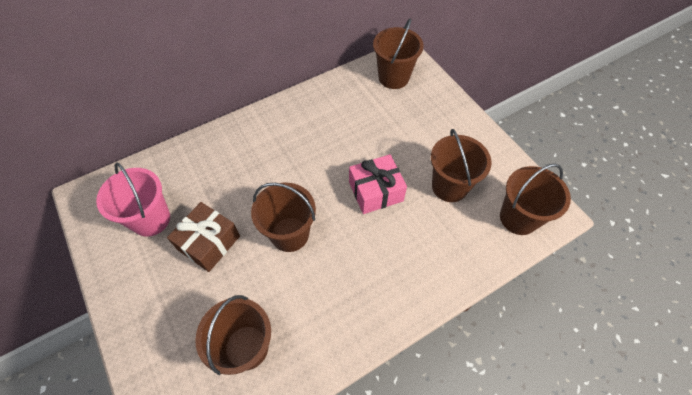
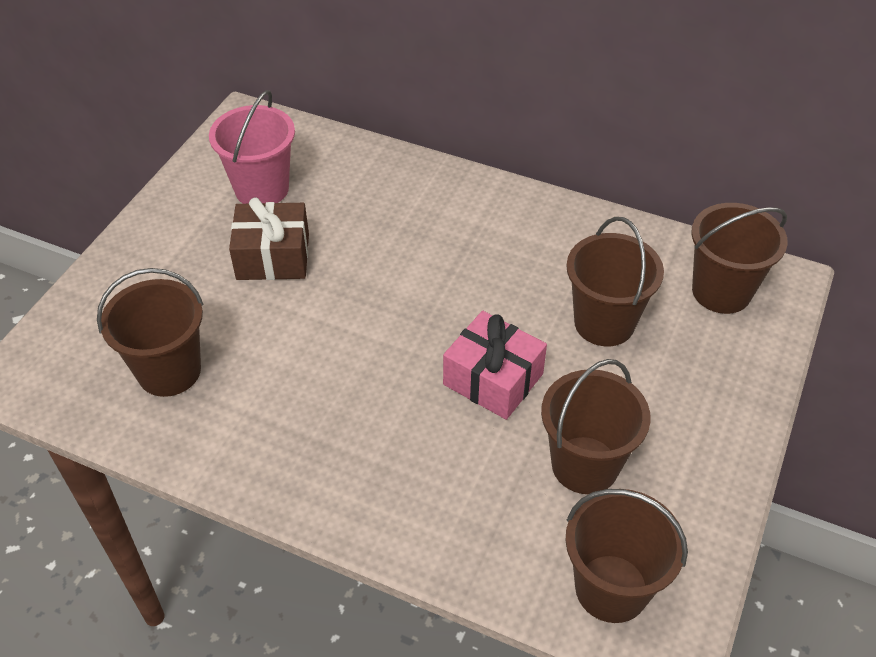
camera: 55 degrees right, 10 degrees down
brown bucket [251,183,316,252] -> brown bucket moved to [566,217,664,346]

